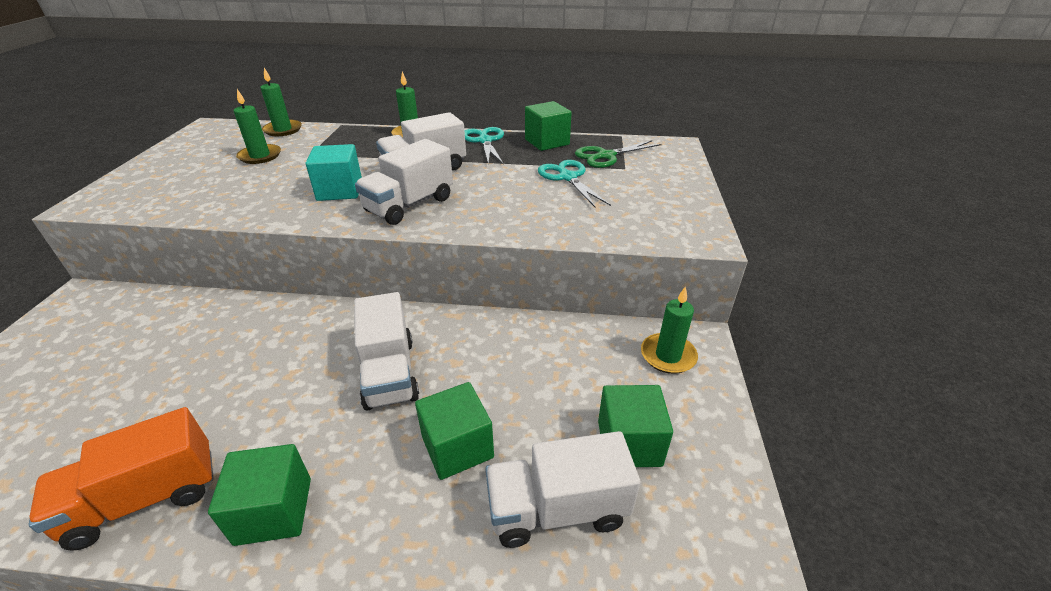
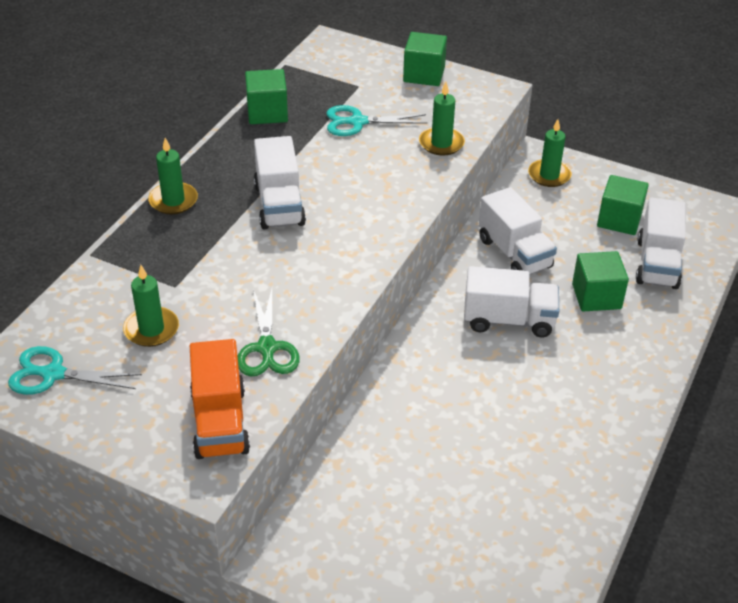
camera: 70 degrees left, 5 degrees up
orange truck [28,407,214,551] -> orange truck moved to [190,339,250,459]
green cube [208,444,311,546] -> green cube moved to [403,32,447,86]
green candle [261,68,302,136] -> green candle moved to [419,82,465,155]
turquoise cube [306,144,362,201] -> none
white truck [355,139,453,225] -> white truck moved to [479,187,557,275]
turquoise scissors [465,127,504,165] -> turquoise scissors moved to [8,346,142,395]
green scissors [575,140,662,168] -> green scissors moved to [238,289,300,377]

